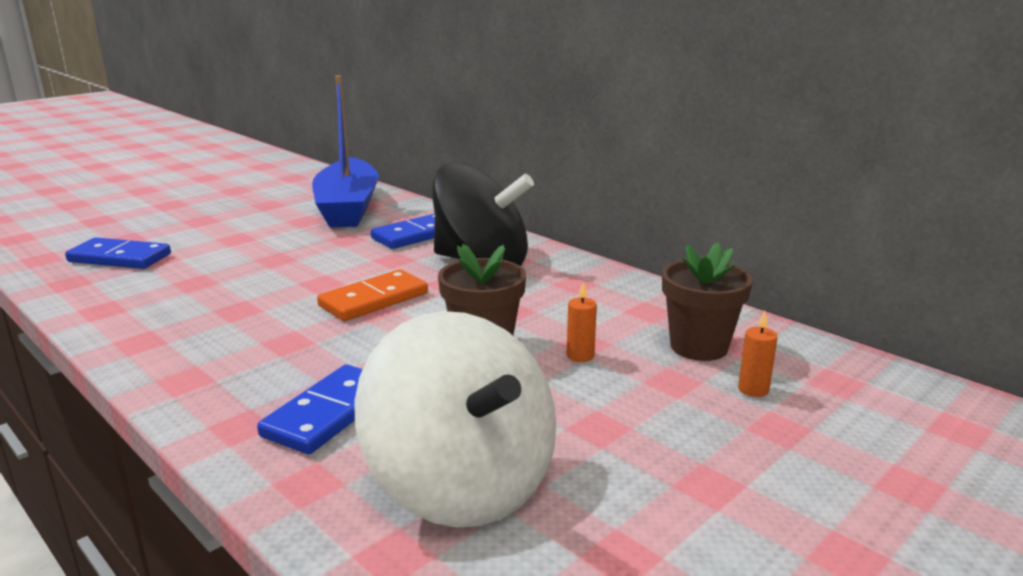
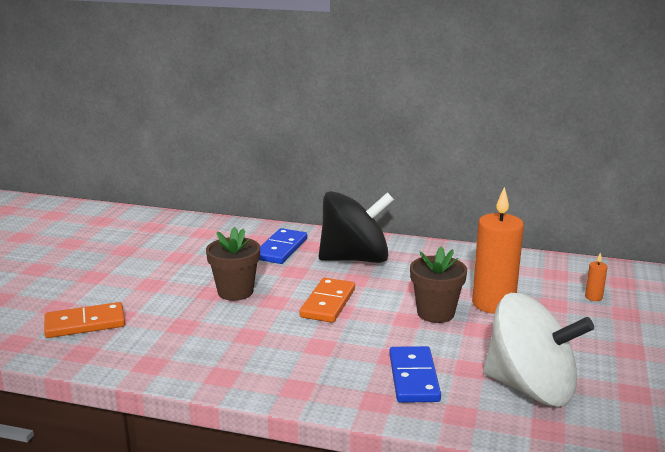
camera: 30 degrees left, 0 degrees up
blue domino [65,238,171,269] -> orange domino [44,302,125,338]
blue boat [312,75,379,228] -> none
orange candle [567,281,597,362] -> orange candle [472,187,524,314], size x2.46
brown flower pot [662,243,753,361] -> brown flower pot moved to [206,227,260,301]

